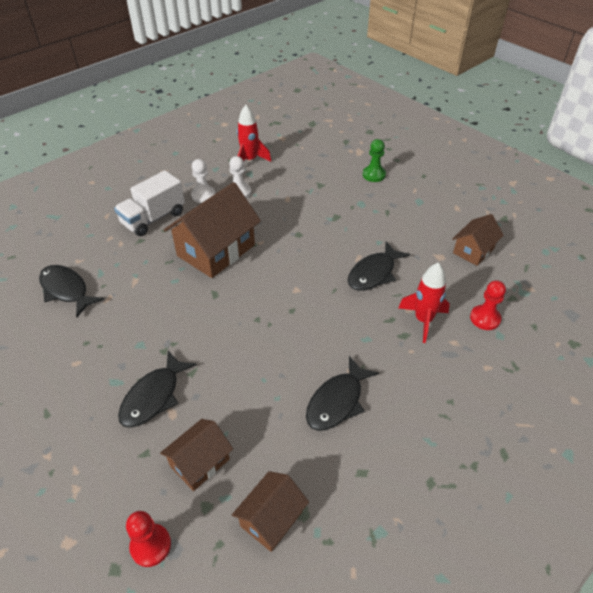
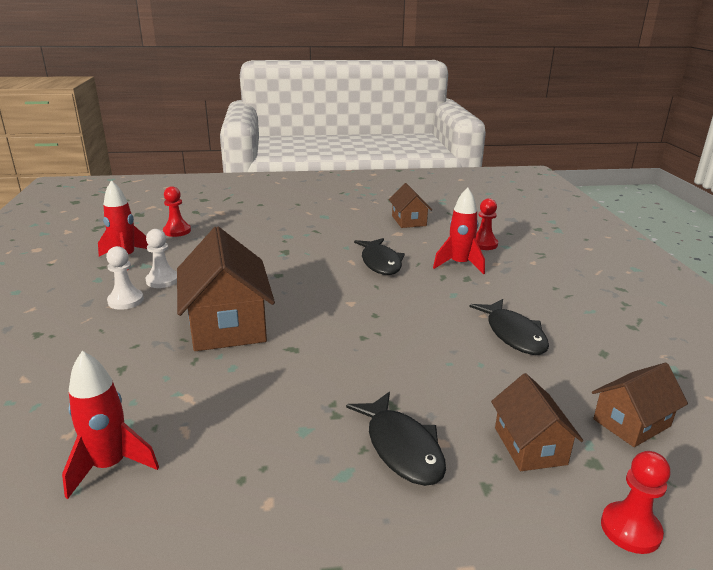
camera: 55 degrees left, 20 degrees down
black fish [39,265,104,317] -> red rocket [62,351,159,499]
white truck [114,170,185,236] -> none
brown house [232,471,309,552] -> brown house turned 75 degrees clockwise [592,363,688,447]
green pawn [363,139,386,182] -> none
none -> red pawn [163,186,191,237]

